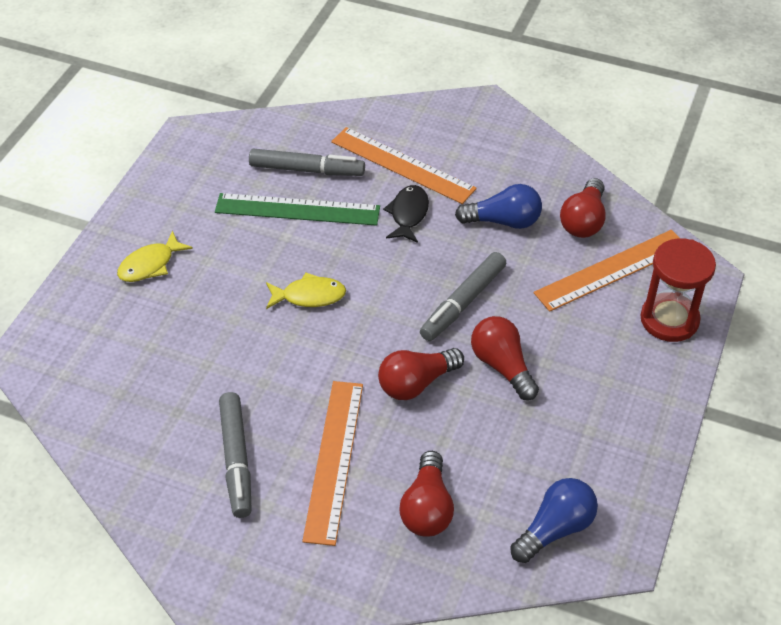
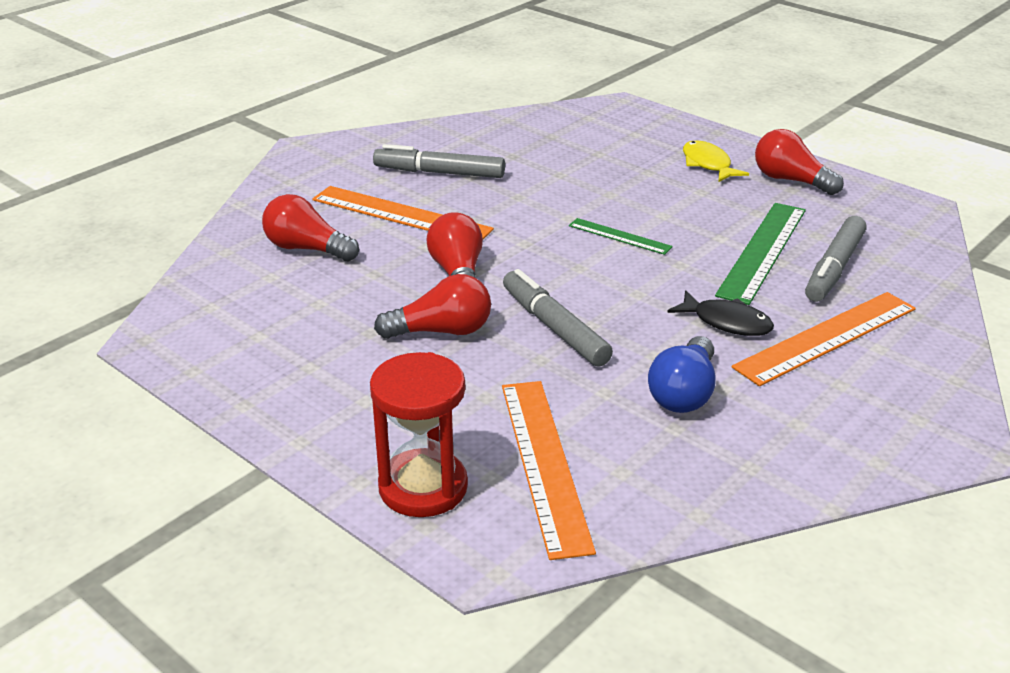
camera: 110 degrees right, 15 degrees down
yellow fish [266,272,346,309] -> green ruler [569,218,673,255]
blue light bulb [510,478,598,563] -> none
red light bulb [560,178,606,238] -> red light bulb moved to [755,129,844,195]

